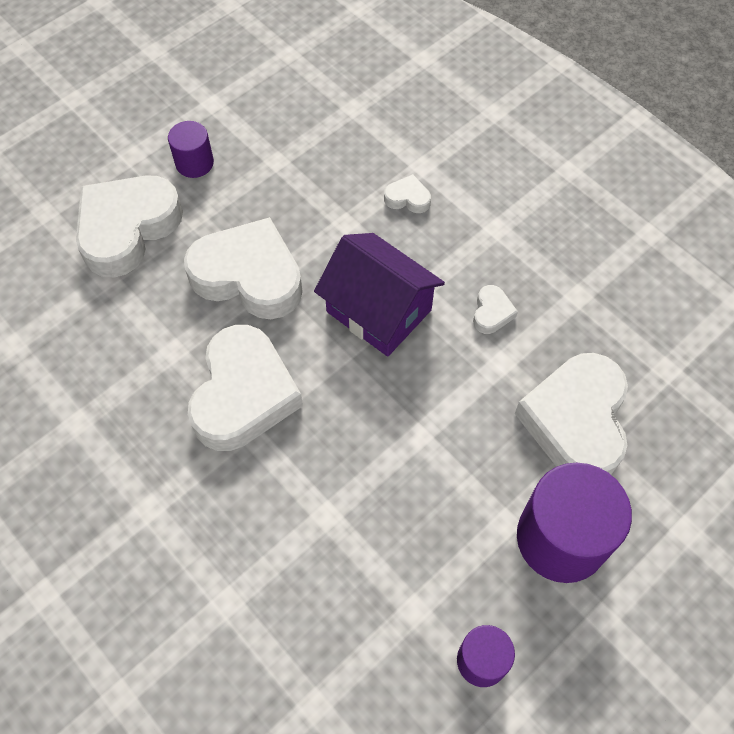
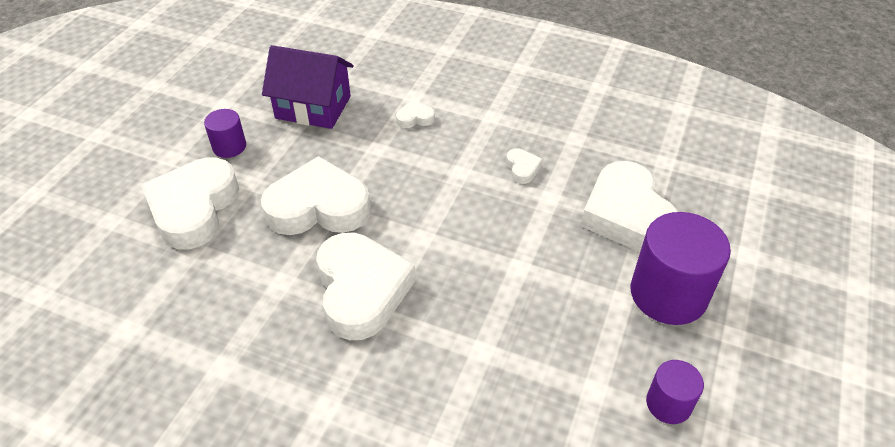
camera: 25 degrees left, 15 degrees down
purple house [314,233,445,357] -> purple house moved to [262,45,354,129]

